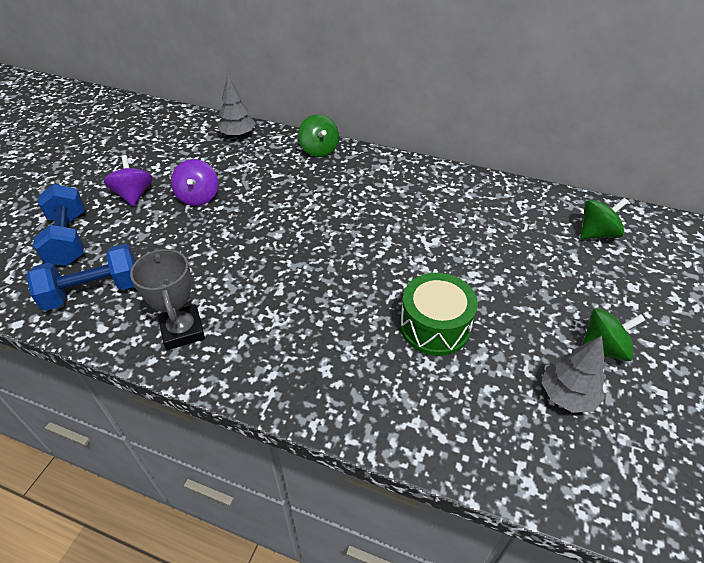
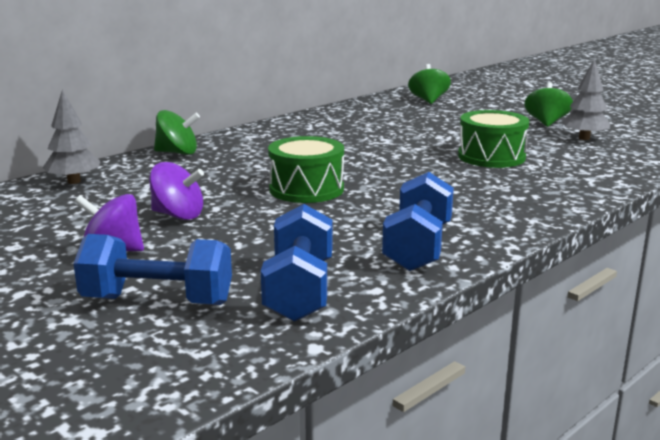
camera: 65 degrees left, 25 degrees down
grey trophy [130,248,205,350] -> blue dumbbell [382,172,454,271]
none -> green drum [268,136,344,203]

